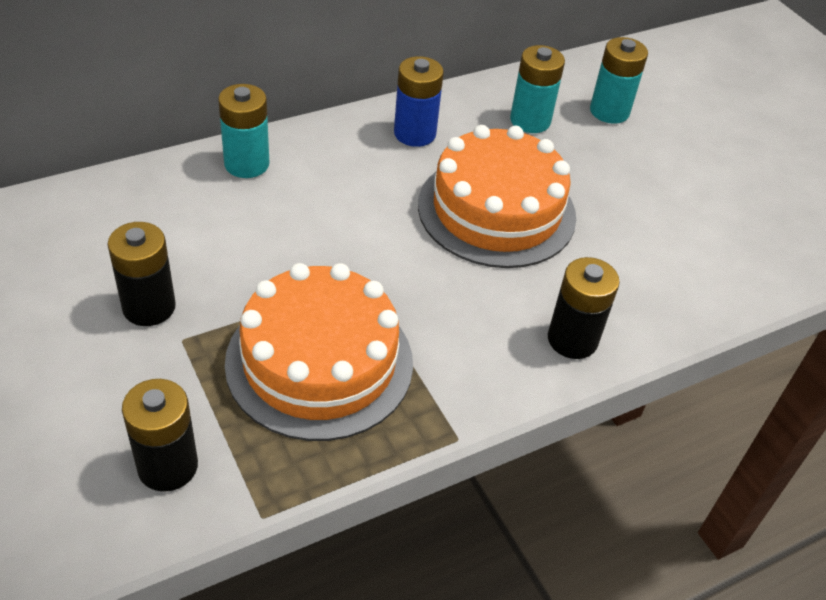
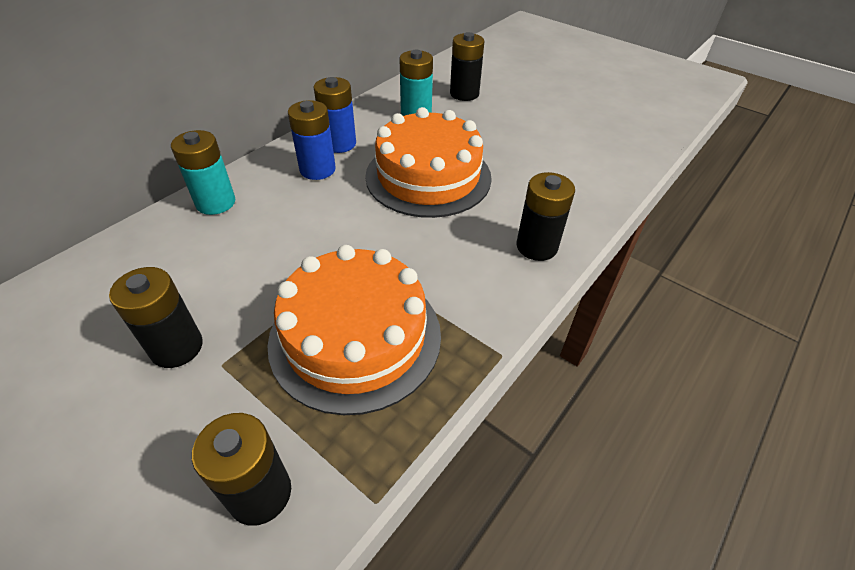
camera: 20 degrees left, 0 degrees up
turquoise battery [590,37,648,124] -> black battery [450,32,485,101]
none -> blue battery [288,100,336,180]

